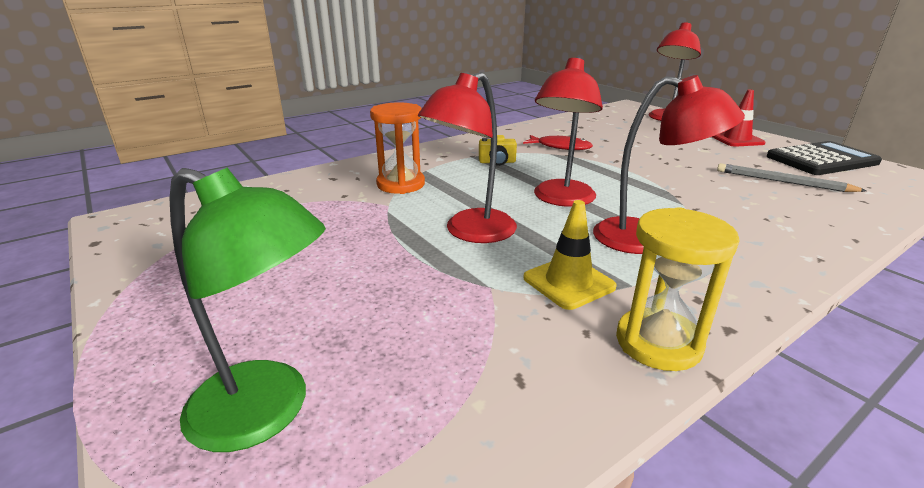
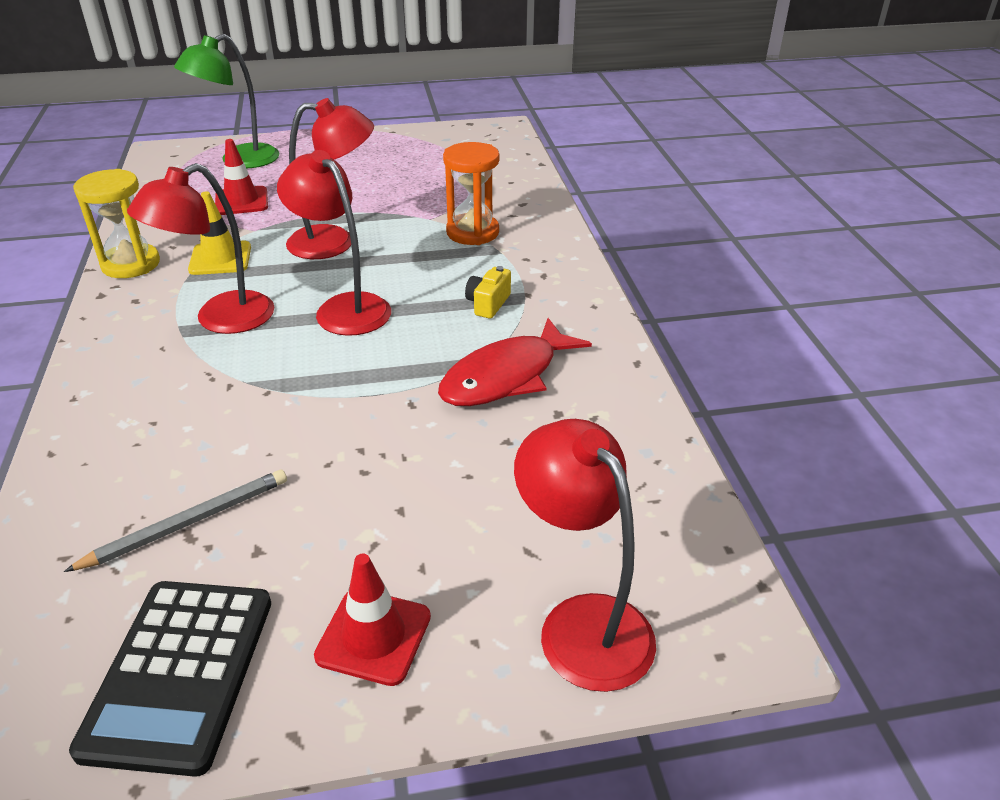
camera: 115 degrees right, 10 degrees up
red lamp [418,72,517,243] -> red lamp turned 105 degrees clockwise [286,98,374,259]
red fish [523,135,593,150] -> red fish [438,318,592,406], size x1.53
none -> red traffic cone [215,139,268,215]

